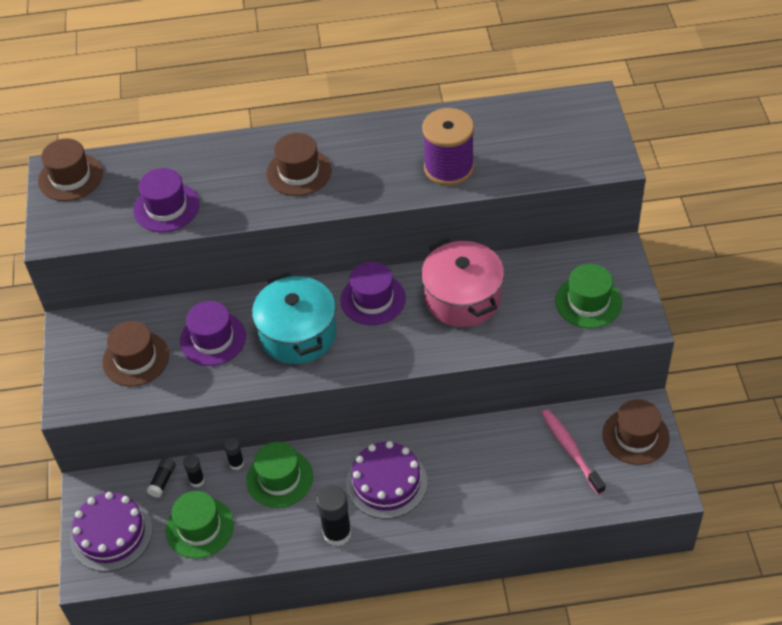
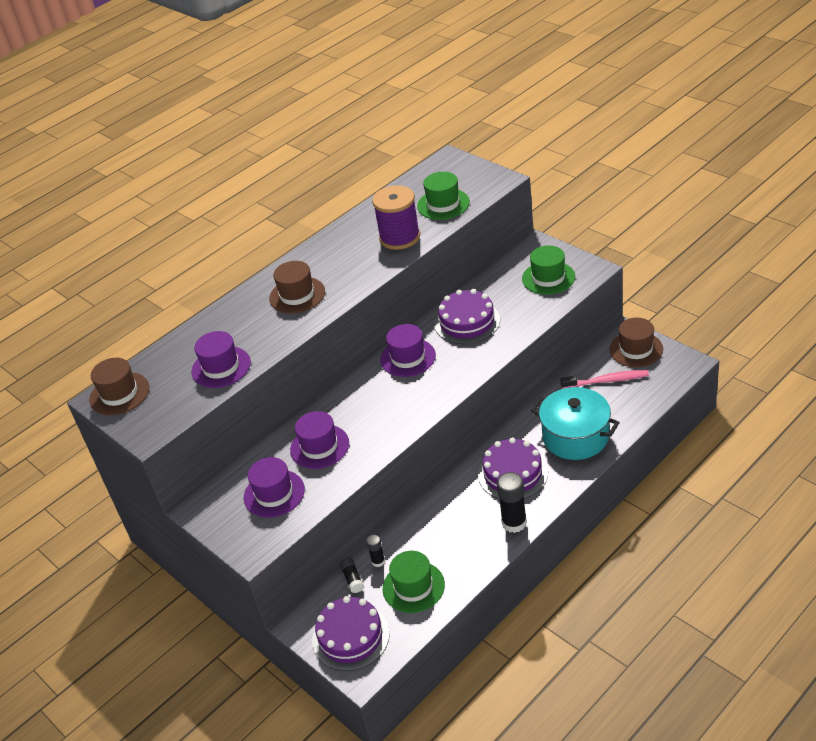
camera: 35 degrees left, 10 degrees down
brown hat [102,321,169,386] -> purple hat [244,457,305,518]
black glue stick [224,437,244,470] -> none
green hat [247,442,313,508] -> green hat moved to [417,172,470,220]
turquoise pot [252,273,336,364] -> turquoise pot moved to [531,387,620,460]
pink pot [421,239,504,327] -> purple cake [434,289,500,344]
pink toothbrush [542,409,606,495] -> pink toothbrush turned 150 degrees clockwise [560,370,649,389]

